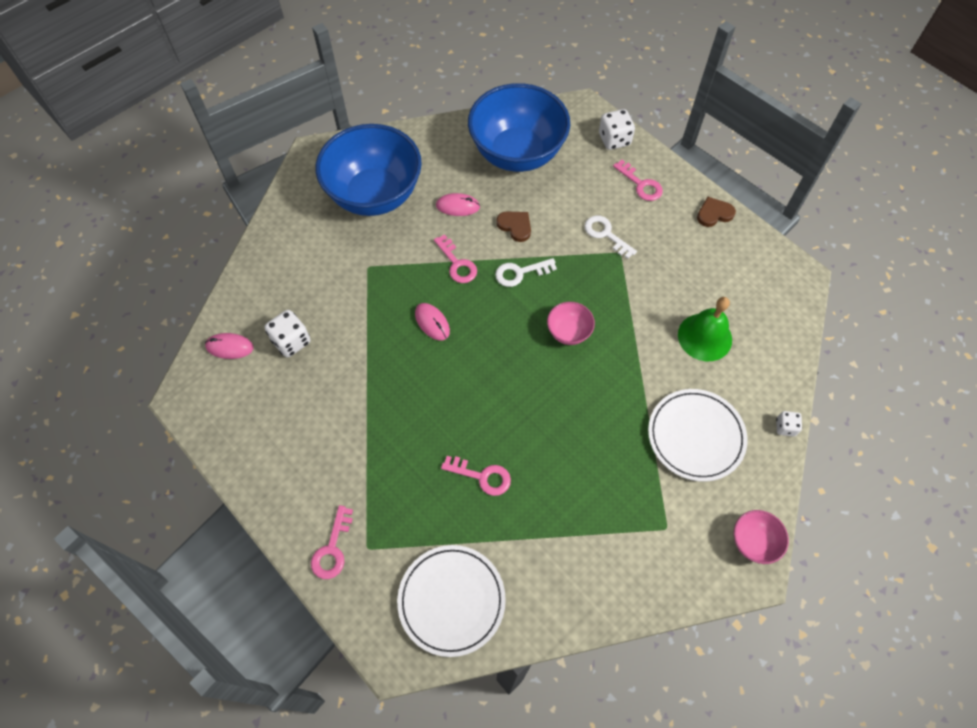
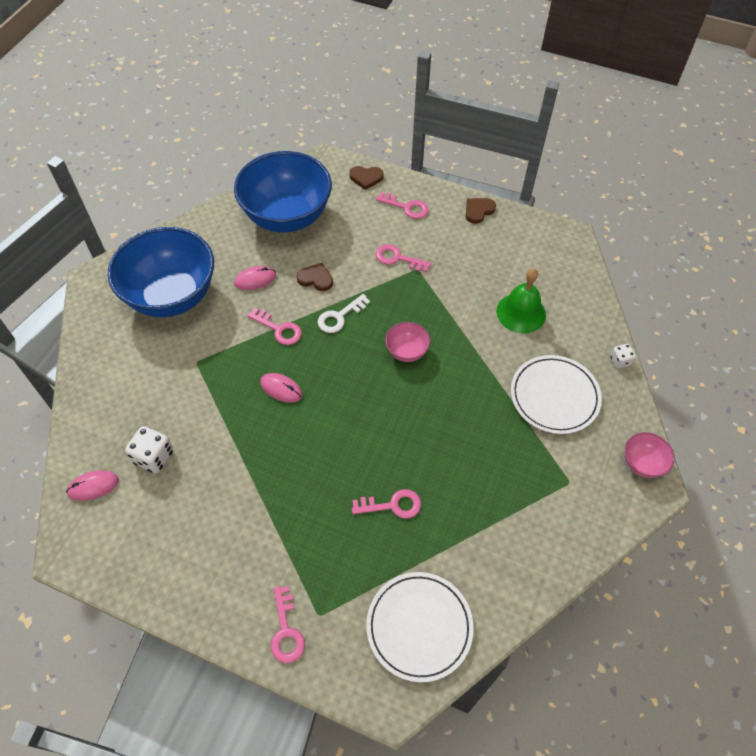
camera: 25 degrees left, 5 degrees down
white key [584,215,637,259] -> pink key [375,244,431,272]
white dice [599,109,635,150] -> brown heart [349,166,384,190]

